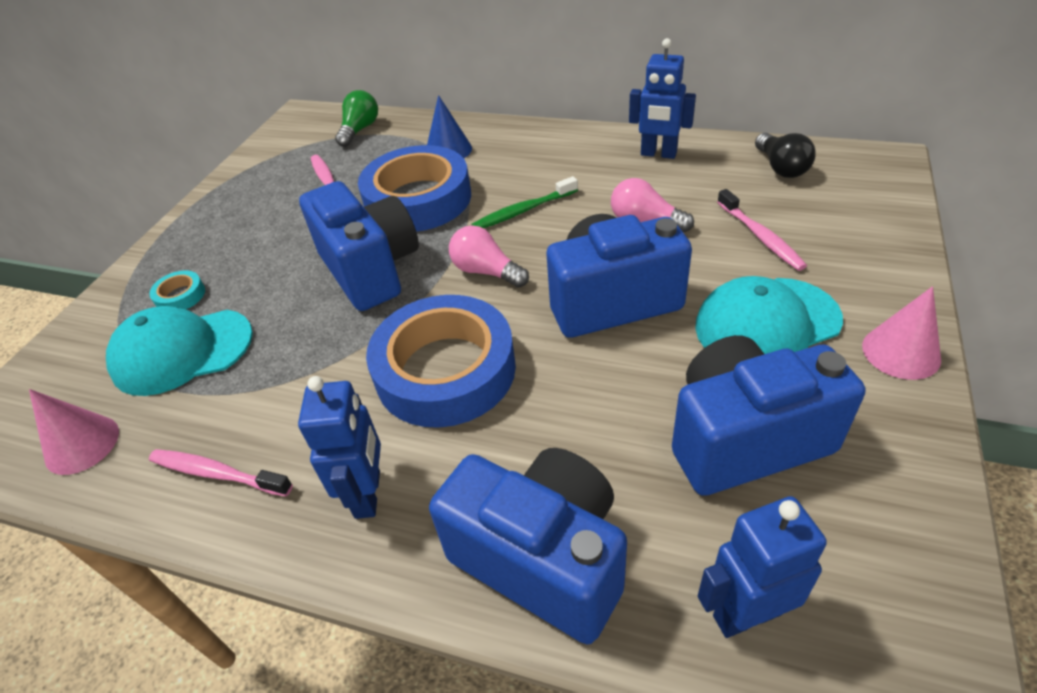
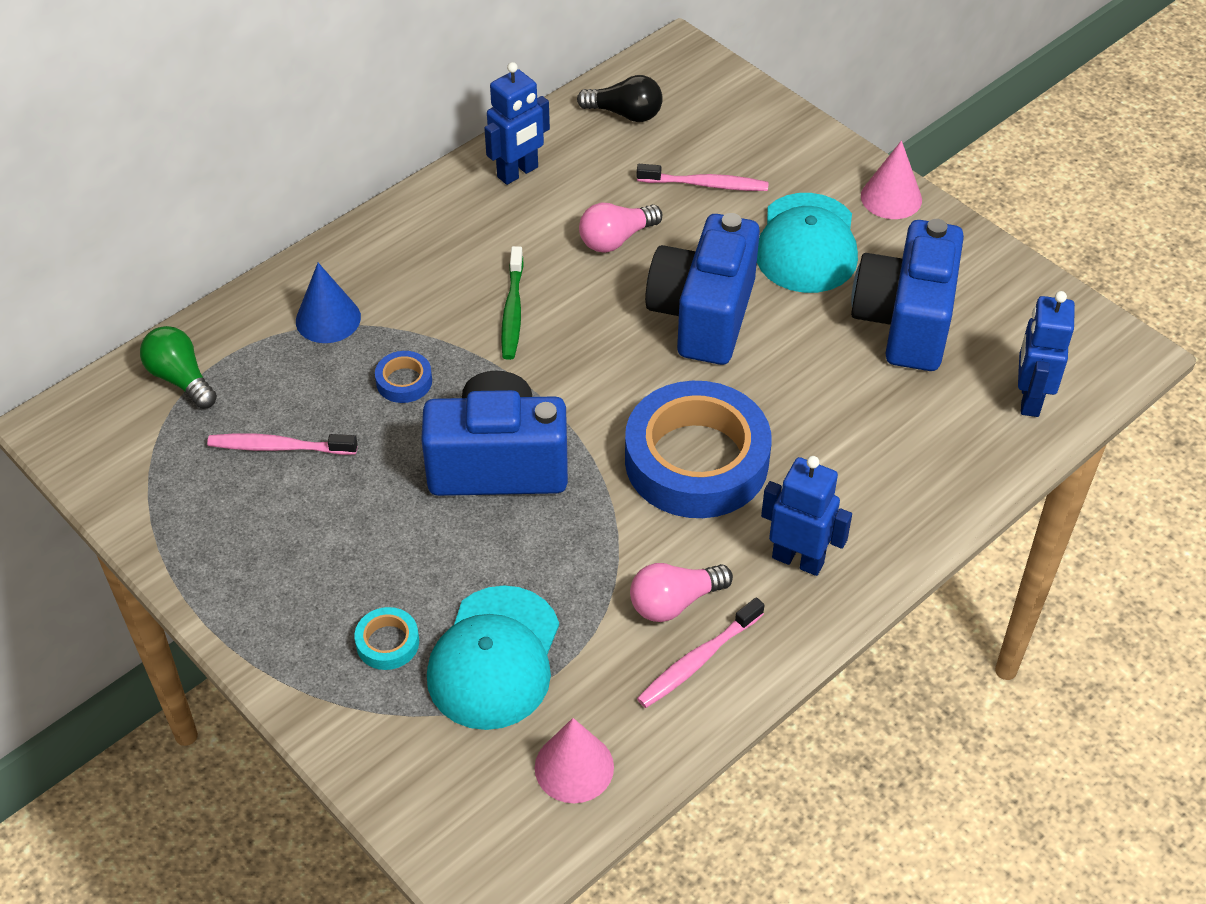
camera: 65 degrees left, 5 degrees up
blue tape [358,145,471,232] -> blue tape [375,351,432,403], size x0.40
blue camera [429,448,627,644] -> none
pink light bulb [449,225,529,288] -> pink light bulb moved to [630,563,733,622]

